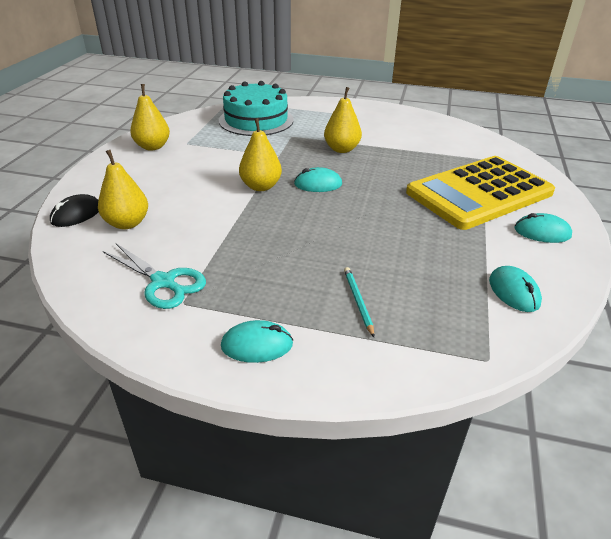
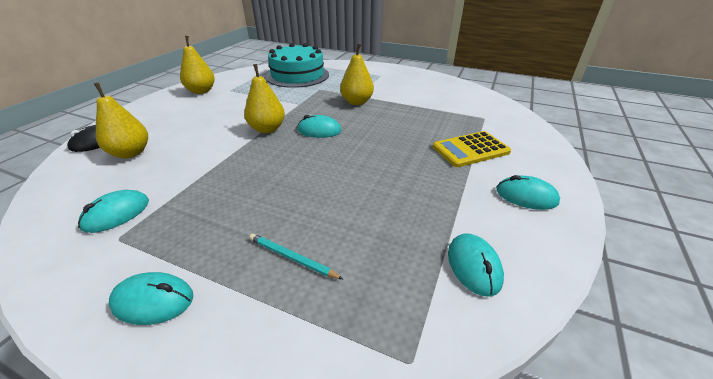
camera: 10 degrees right, 0 degrees up
turquoise scissors [103,243,206,309] -> turquoise mouse [78,190,149,233]
turquoise pencil [344,267,374,337] -> turquoise pencil turned 60 degrees counterclockwise [249,234,343,279]
yellow calculator [406,156,555,230] -> yellow calculator [433,131,511,167], size x0.52

